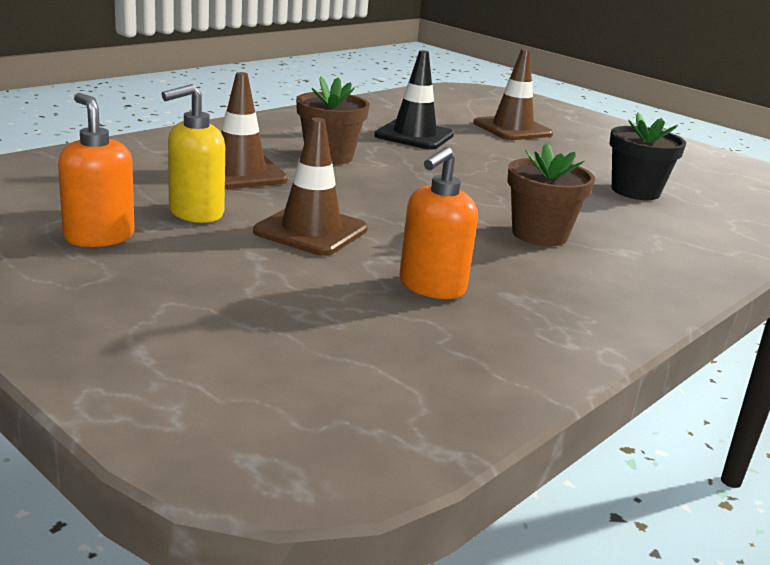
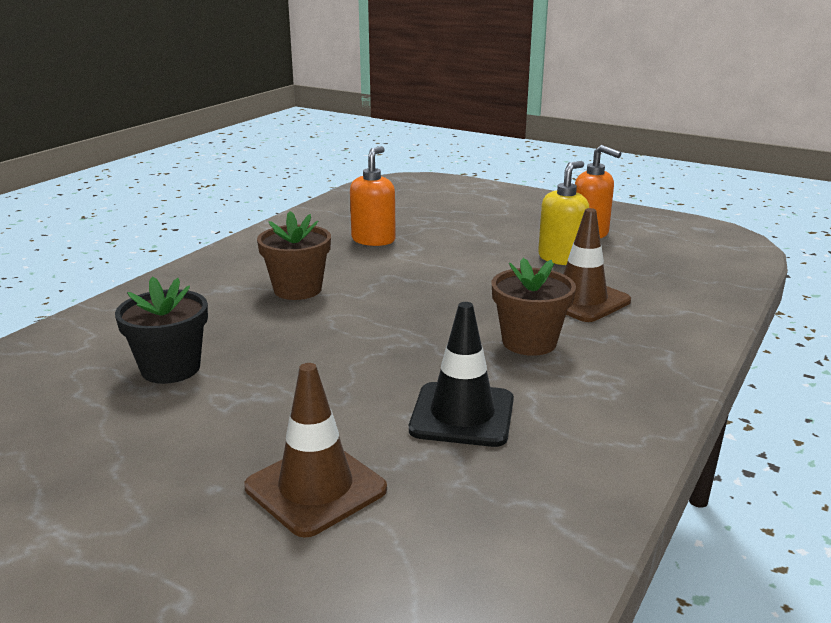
camera: 170 degrees right, 0 degrees up
brown traffic cone [253,118,368,256] -> none

